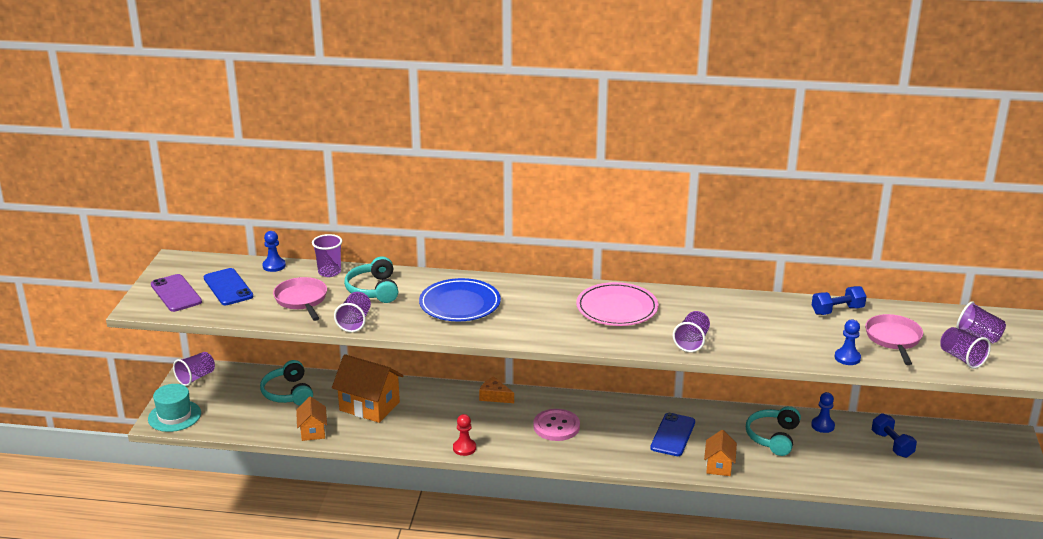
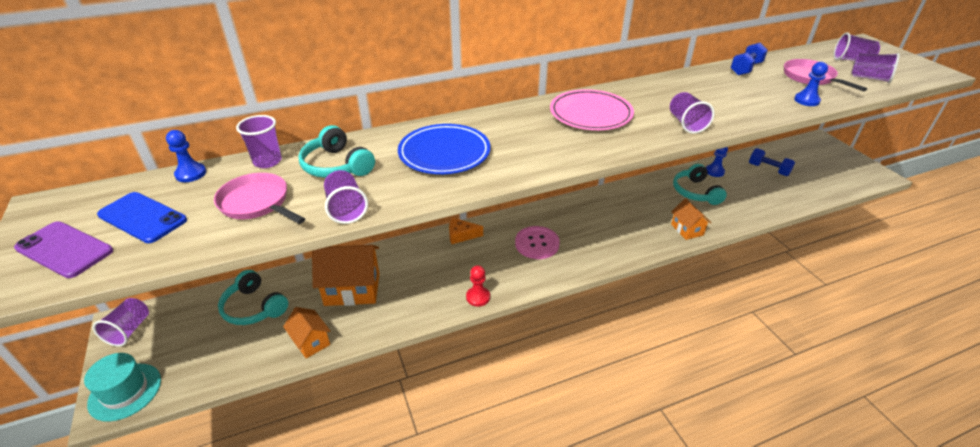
camera: 30 degrees left, 10 degrees up
blue phone [650,413,695,456] -> none

